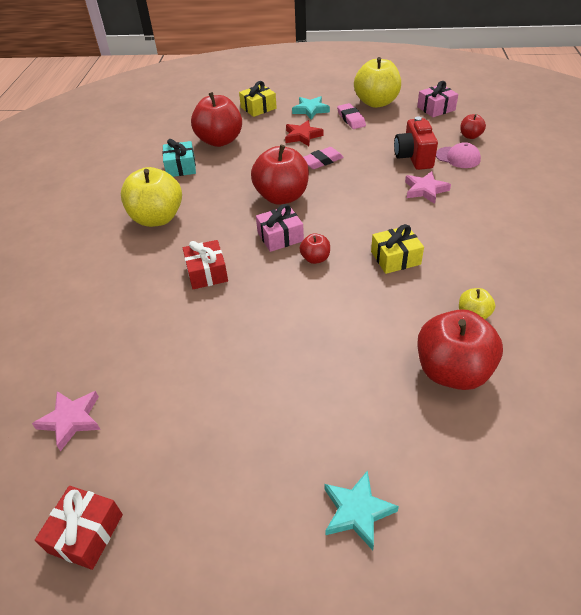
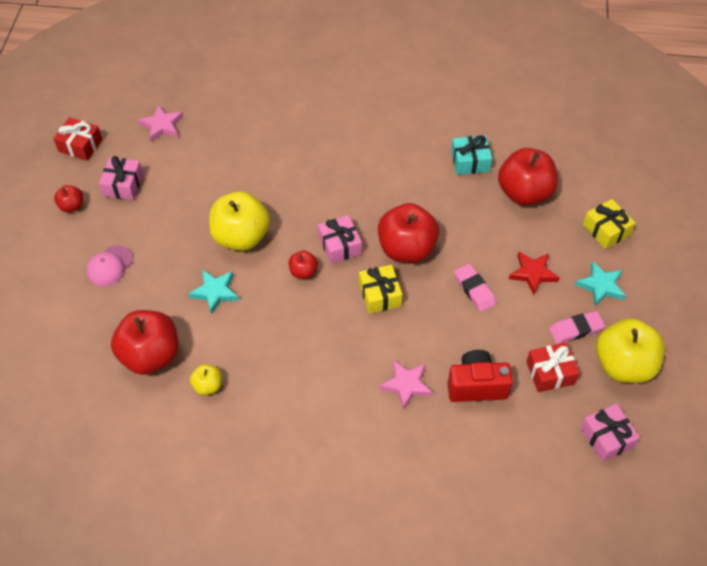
camera: 90 degrees right, 10 degrees up
yellow apple [121,167,182,227] -> yellow apple moved to [209,191,270,251]
red gift [183,240,228,289] -> red gift moved to [526,343,580,392]
turquoise star [324,470,399,550] -> turquoise star moved to [188,270,239,315]
yellow gift [371,224,424,274] -> yellow gift moved to [359,265,402,314]
pink cap [436,142,481,168] -> pink cap moved to [87,245,133,286]
red apple [460,114,486,139] -> red apple moved to [54,185,83,212]
none -> pink gift [99,156,143,200]

